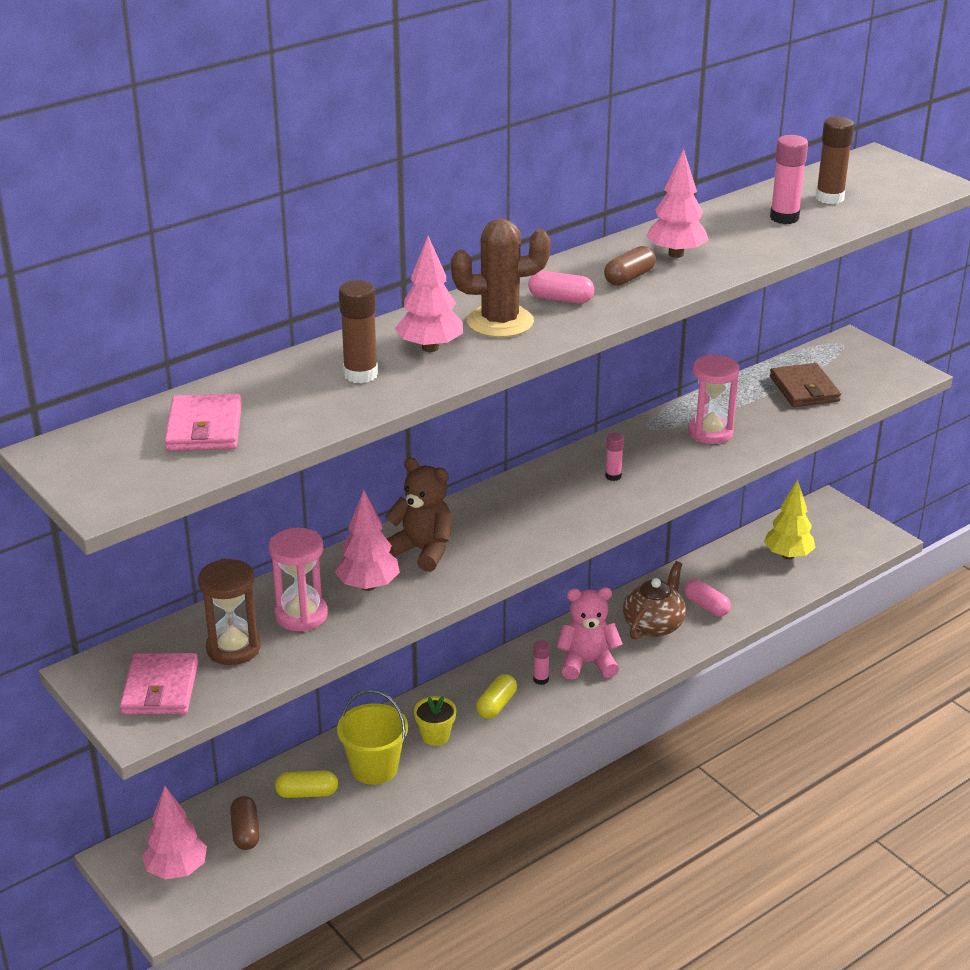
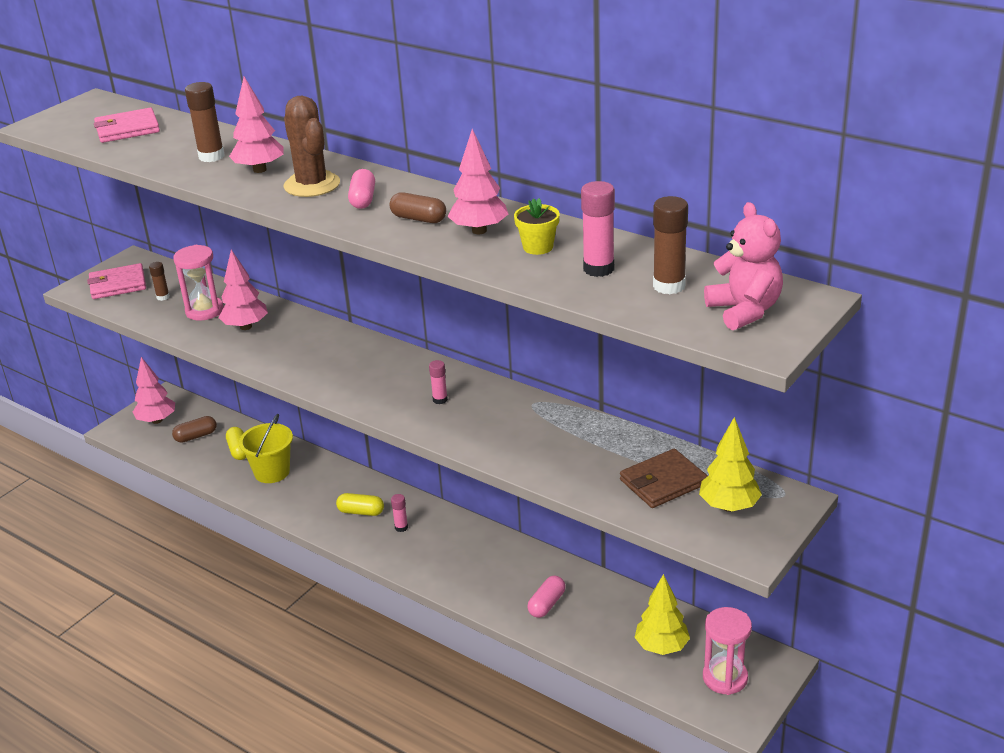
camera: 75 degrees right, 0 degrees up
brown hourglass [198,559,260,665] -> brown glue stick [149,262,170,301]
brown teddy bear [385,458,453,572] -> none
yellow flower pot [414,696,456,746] -> yellow flower pot moved to [514,198,560,255]
pink teddy bear [557,587,623,680] -> pink teddy bear moved to [704,202,783,330]
brown teapot [623,561,686,640] -> none
pink hourglass [688,354,739,444] -> pink hourglass moved to [703,607,752,695]
none -> yellow tree [699,417,762,512]

